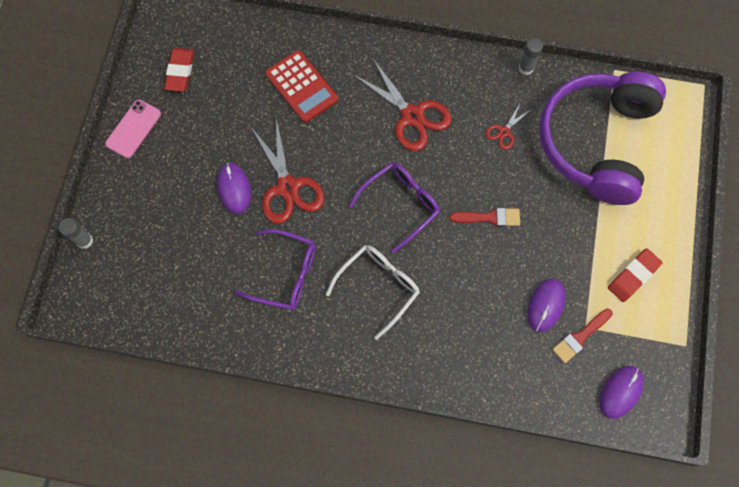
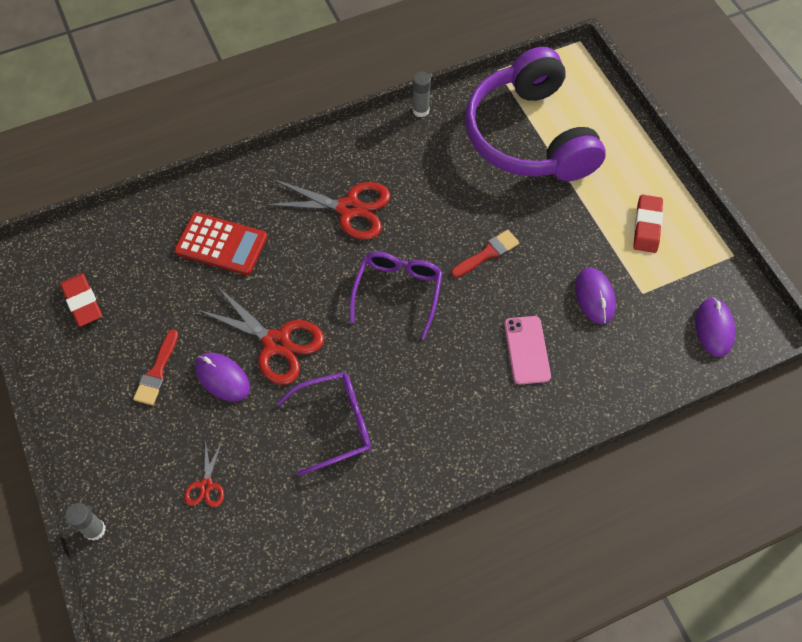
camera: 35 degrees left, 10 degrees down
pink phone [105,99,161,158] -> pink phone moved to [504,316,551,385]
white glasses [326,245,420,340] -> none
red scissors [485,104,530,150] -> red scissors moved to [184,439,224,507]
red brush [552,309,613,363] -> red brush moved to [133,329,178,405]

